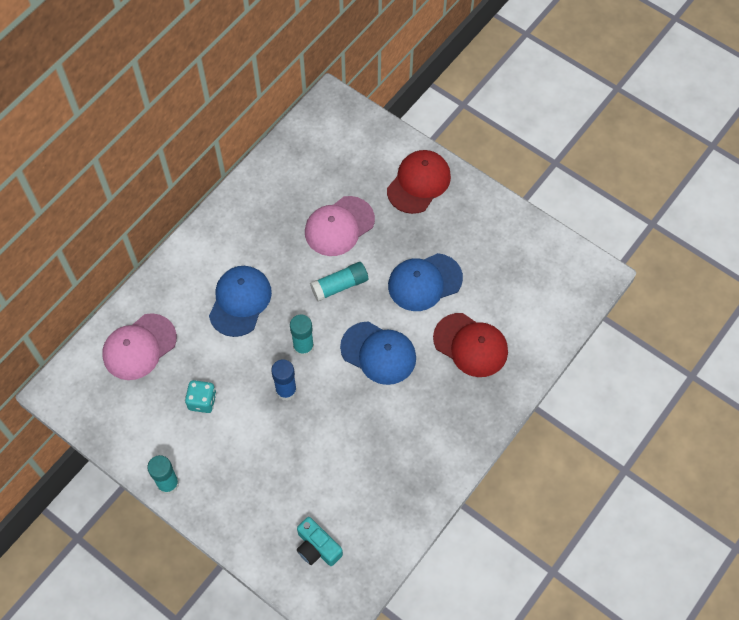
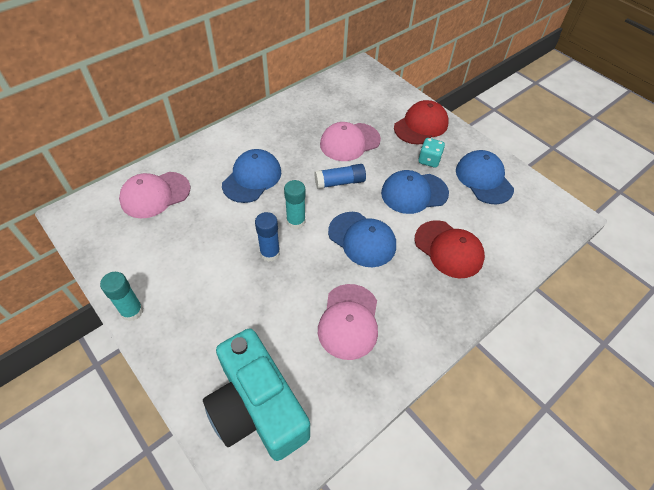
camera: 10 degrees right, 10 degrees down
turquoise dice [185,380,216,413] -> turquoise dice moved to [418,138,445,168]
turquoise camera [297,517,343,566] -> turquoise camera [203,328,310,461], size x2.13
turquoise glue stick [310,262,368,301] -> blue glue stick [314,164,366,189]
none -> pink cap [318,284,378,360]
none -> blue cap [456,150,514,204]

